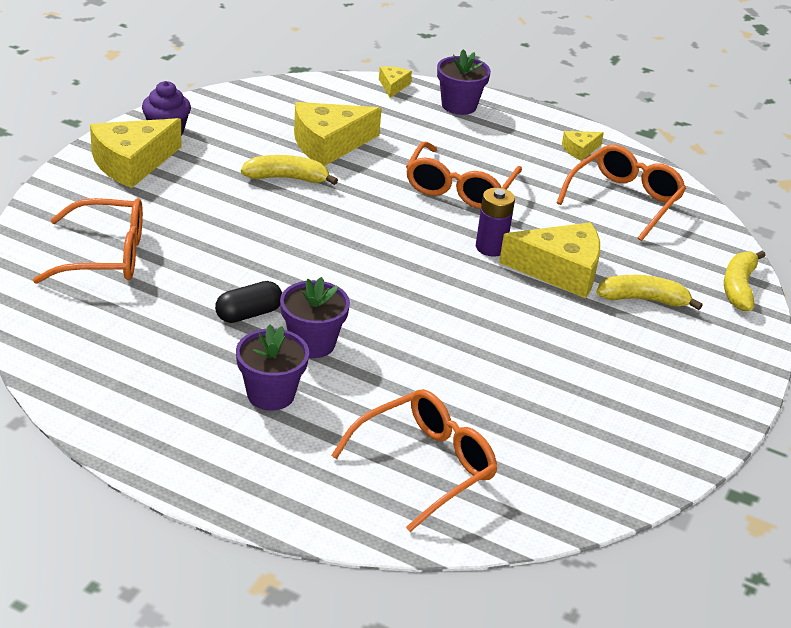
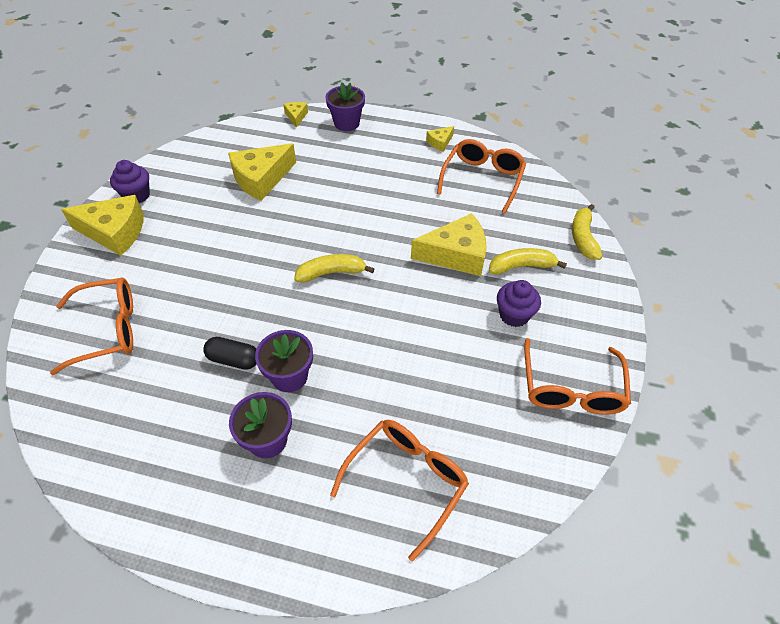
camera: 10 degrees left, 15 degrees up
yellow cheese [90,118,181,188] -> yellow cheese turned 120 degrees counterclockwise [61,195,144,256]
black capsule [215,281,282,323] -> black capsule turned 60 degrees clockwise [203,337,256,370]
yellow banana [241,155,338,185] -> yellow banana moved to [294,254,374,282]
orange glasses [406,141,522,209] -> orange glasses moved to [524,338,631,415]
purple battery [476,188,515,257] -> none
none -> purple cupcake [497,280,541,327]

